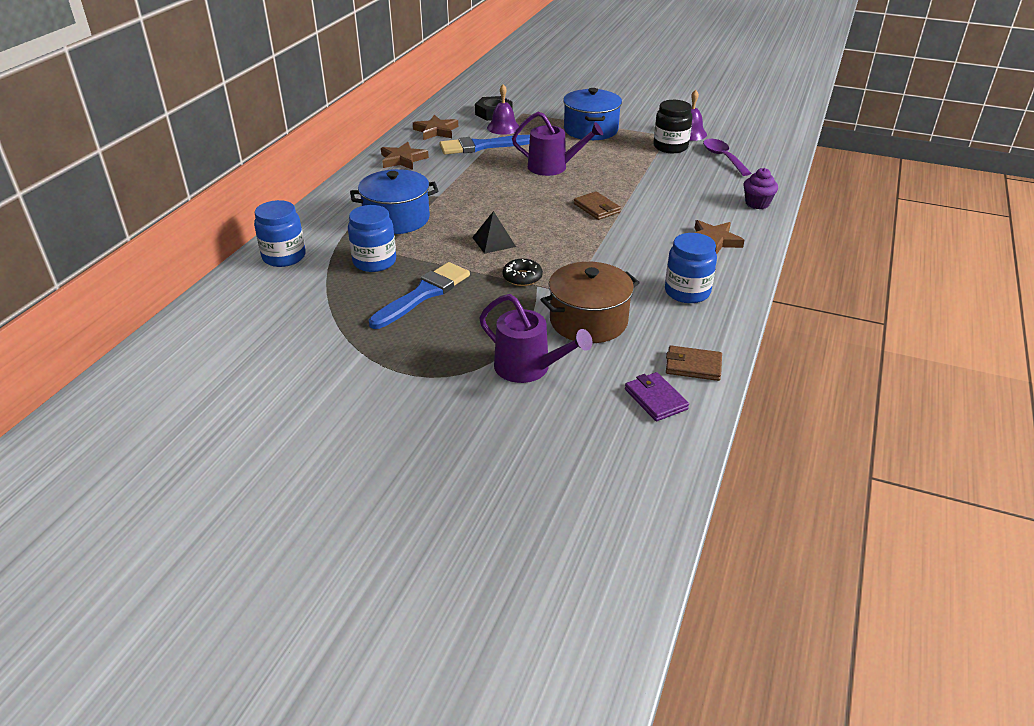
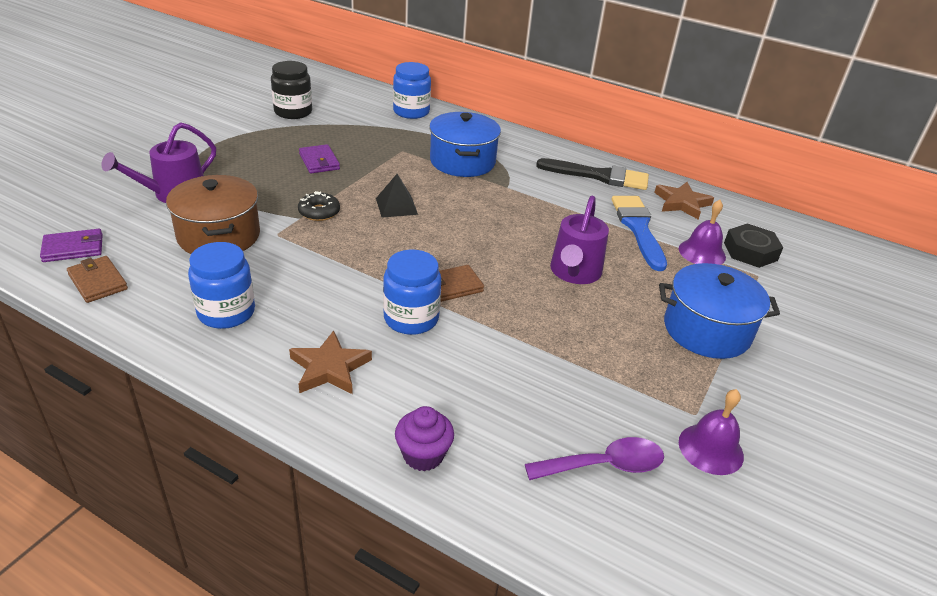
camera: 95 degrees right, 0 degrees up
blue jar [348,205,396,272] -> blue jar moved to [383,250,441,335]
blue brush [369,262,470,329] -> purple wallet [299,144,340,173]
brown star [381,142,429,170] -> black brush [536,158,649,190]
black jar [653,100,693,153] -> black jar moved to [271,61,312,119]
brown wallet [666,346,722,381] -> brown wallet turned 60 degrees counterclockwise [67,256,128,303]

